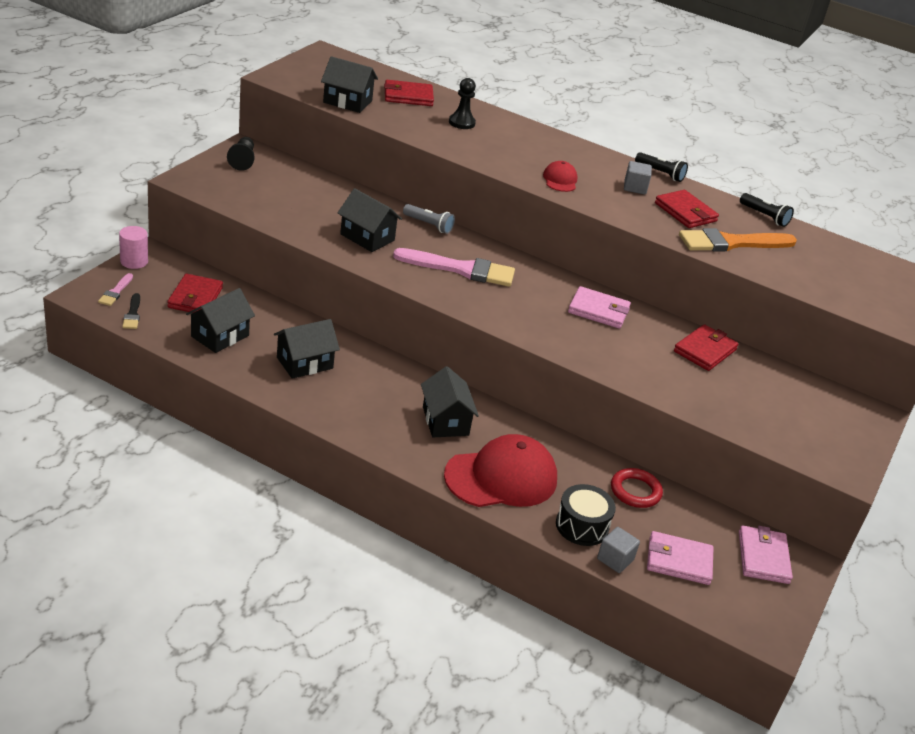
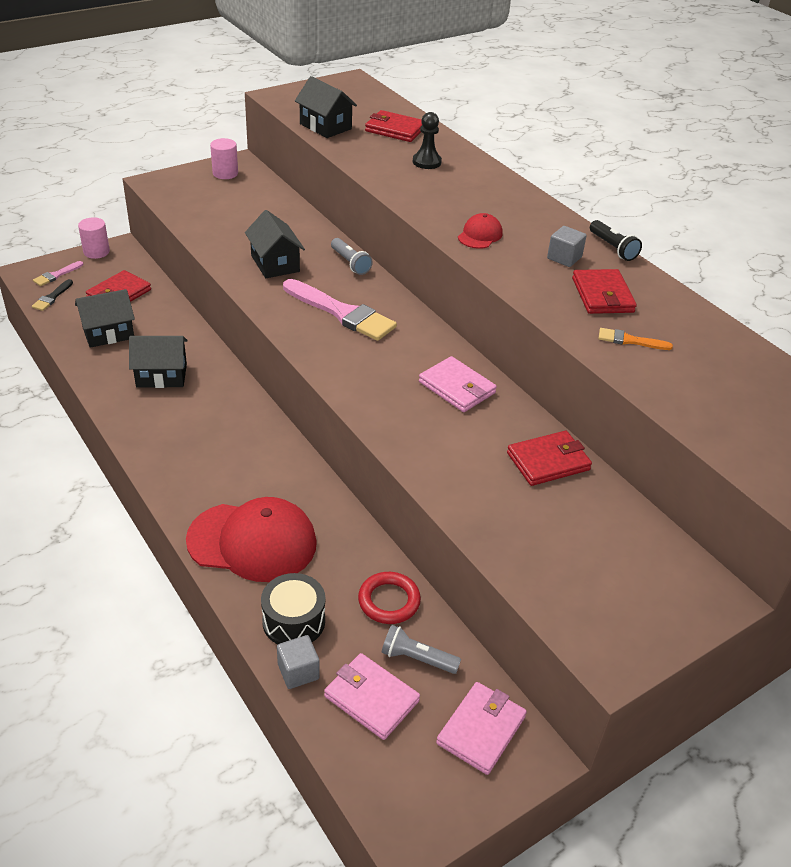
camera: 30 degrees right, 5 degrees up
black pawn [227,137,255,171] -> pink cylinder [210,138,238,179]
black house [421,366,479,437] -> none
orange brush [679,228,797,252] -> orange brush [599,328,673,350], size x0.47
black flashlight [740,193,794,227] -> none
none -> grey flashlight [381,625,461,674]

